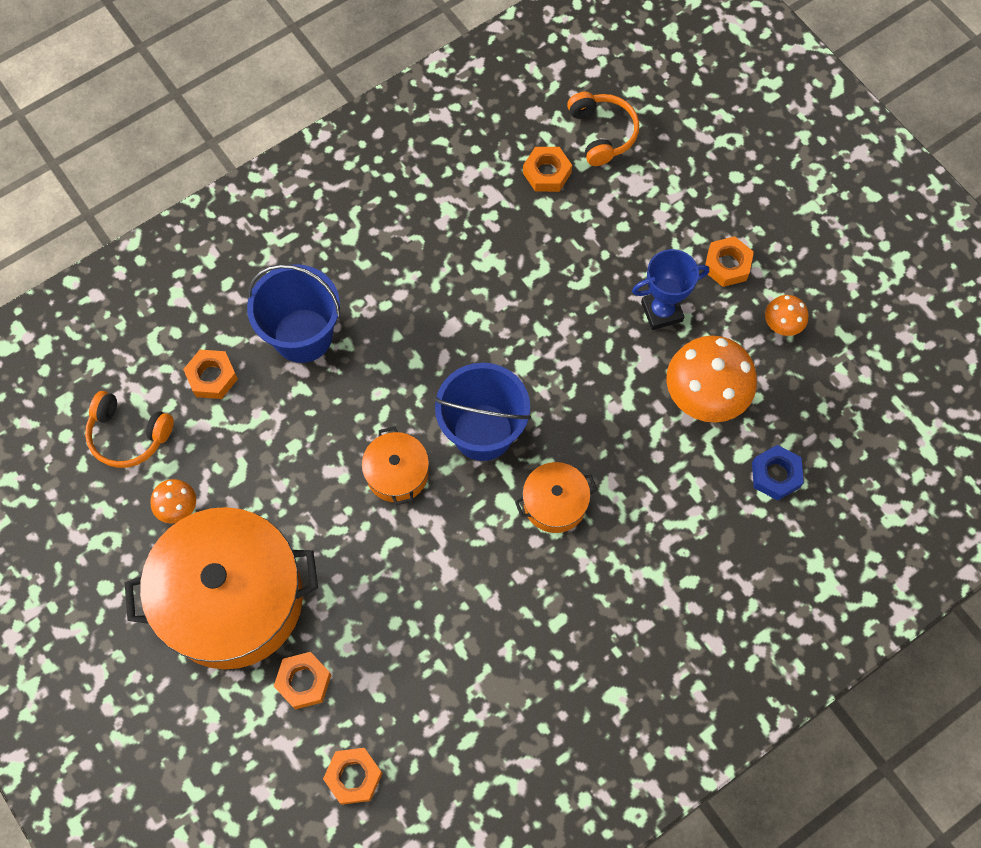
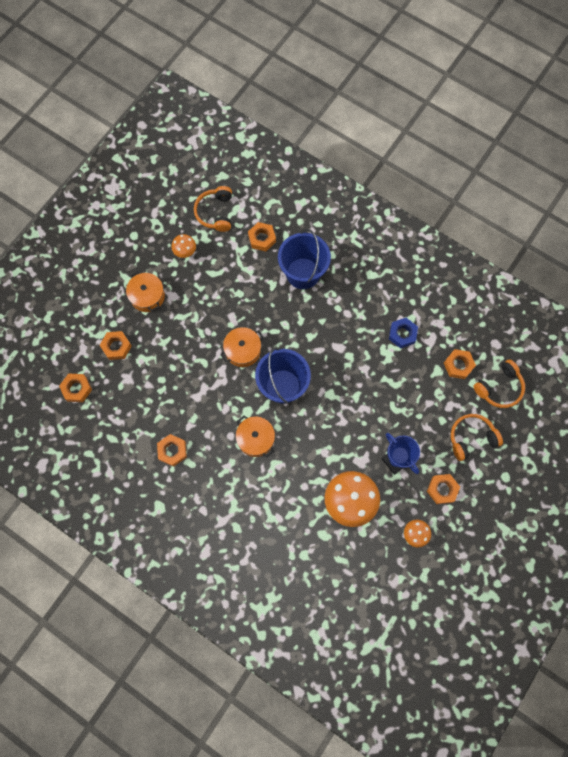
camera: 70 degrees right, 5 degrees up
orange pot [125,507,318,670] -> orange pot [126,271,165,312], size x0.45
blue nut [752,445,804,501] -> blue nut moved to [389,318,418,348]
none -> orange nut [157,434,187,467]
none -> orange headphones [451,414,503,461]

